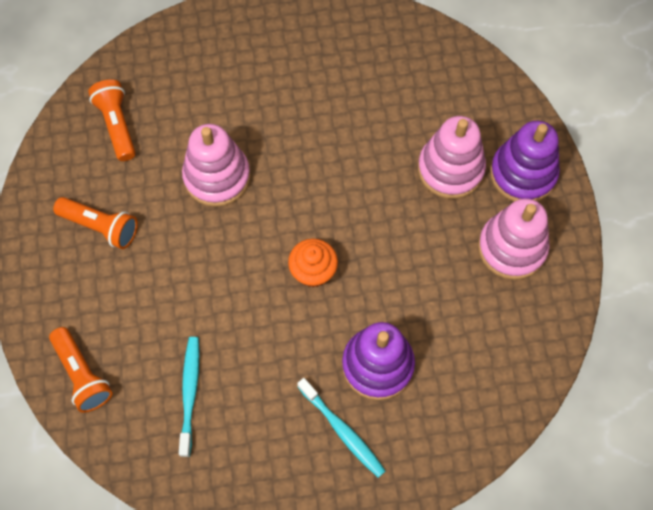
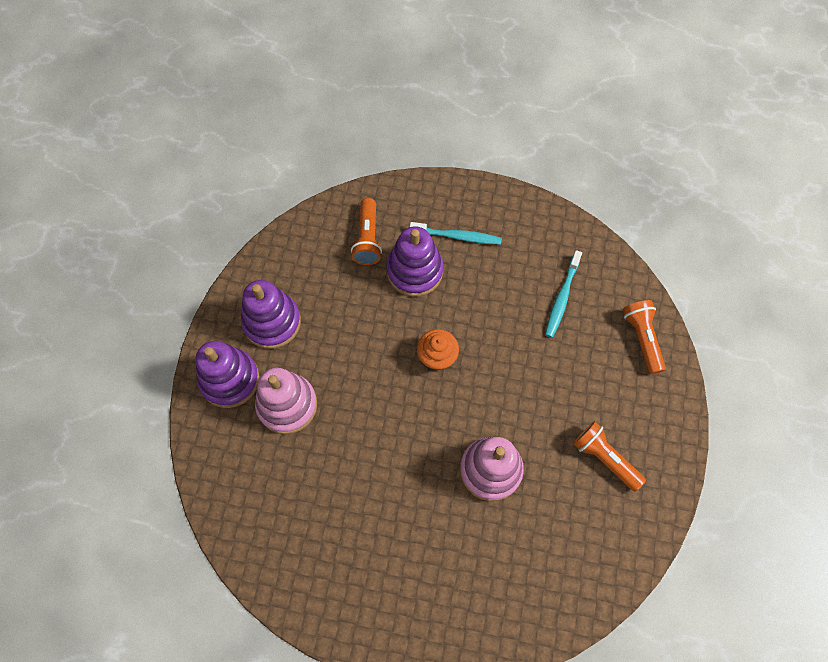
camera: 160 degrees left, 0 degrees up
orange flashlight [88,79,136,161] -> orange flashlight moved to [351,198,382,265]
turquoise toothbrush [297,378,386,478] -> turquoise toothbrush turned 120 degrees clockwise [410,222,502,245]
pink stacking toy [478,198,550,280] -> purple stacking toy [241,280,301,349]

